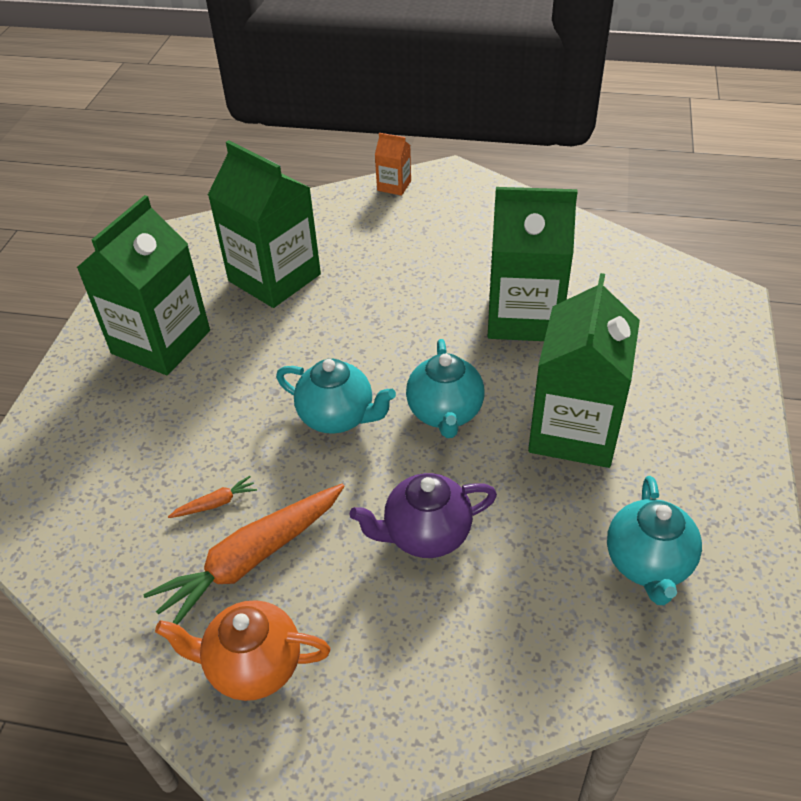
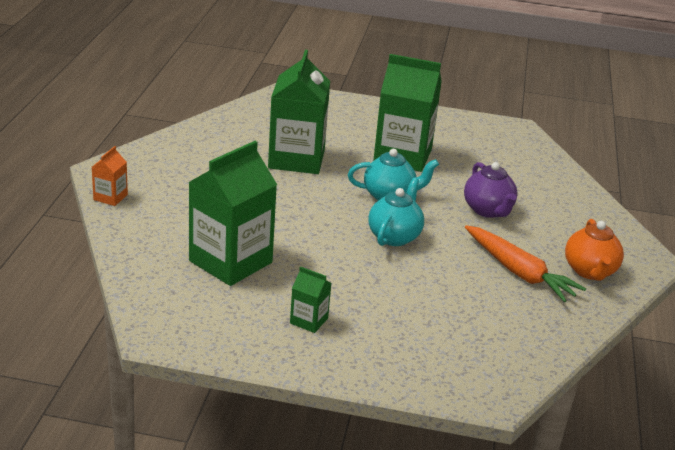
camera: 95 degrees left, 15 degrees down
green carton [77,195,210,375] -> green carton [290,266,331,333], size x0.45
orange carrot [168,476,257,518] -> none
turquoise teapot [607,476,702,605] -> none

